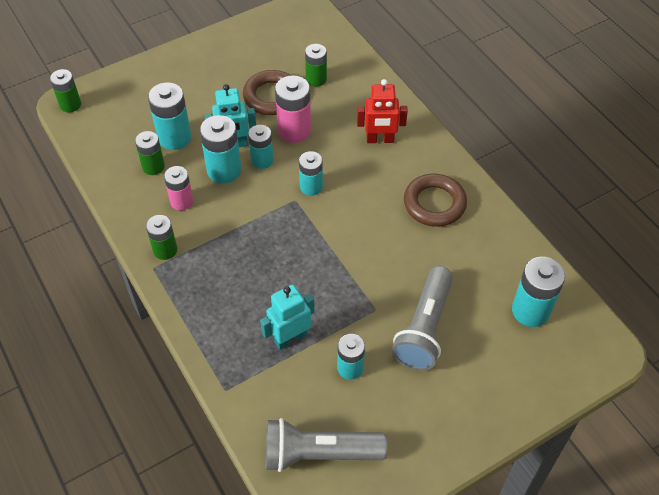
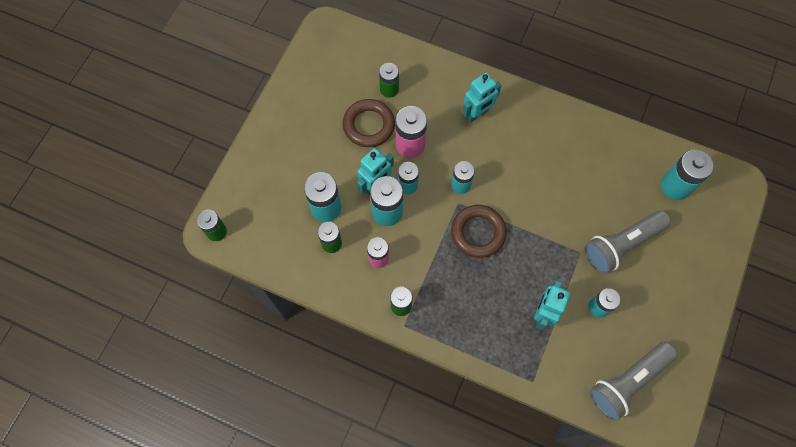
camera: 35 degrees left, 15 degrees up
red robot [357,79,408,143] -> turquoise robot [462,73,502,123]
grey flashlight [392,266,453,370] -> grey flashlight turned 75 degrees clockwise [585,210,671,274]
brown ring [404,174,467,227] -> brown ring moved to [451,205,507,258]

